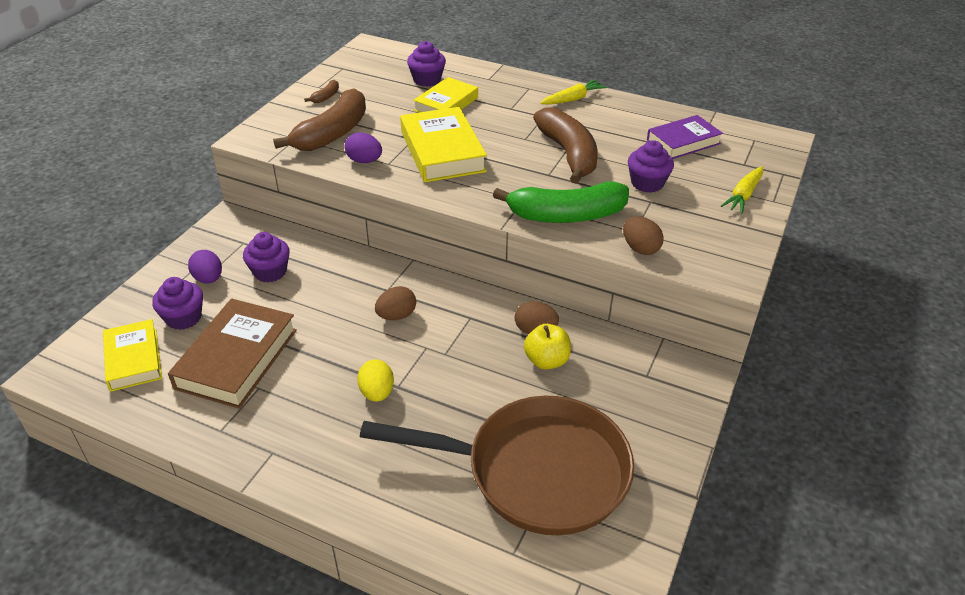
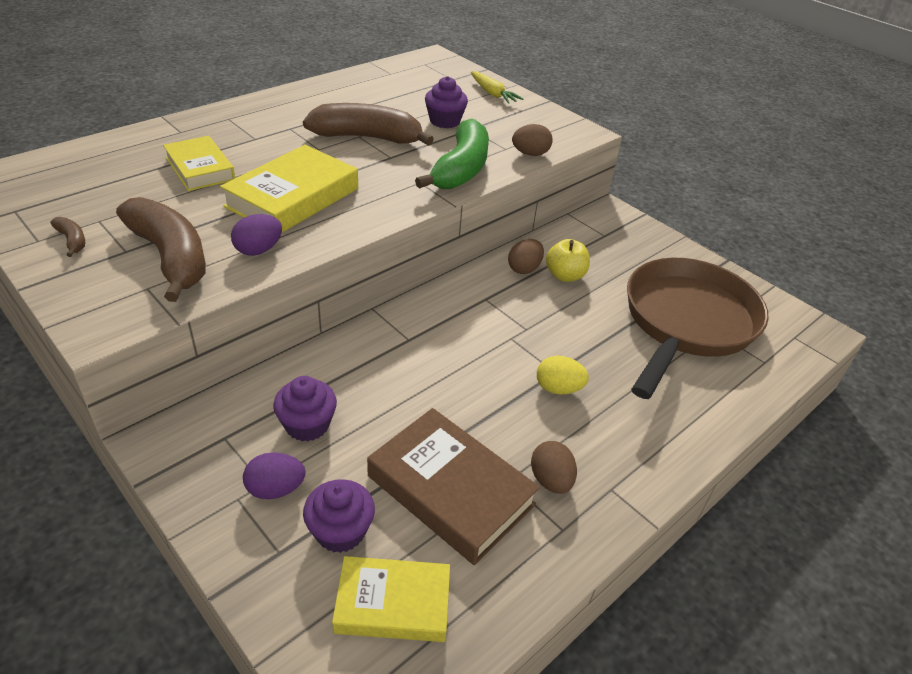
camera: 70 degrees left, 0 degrees up
brown egg [375,286,416,320] -> brown egg moved to [531,441,577,494]
yellow book [400,107,487,182] -> yellow book turned 60 degrees counterclockwise [220,145,358,233]
purple cupcake [407,41,446,87] -> none
yellow carrot [540,79,607,105] -> none
purple book [647,115,723,159] -> none

